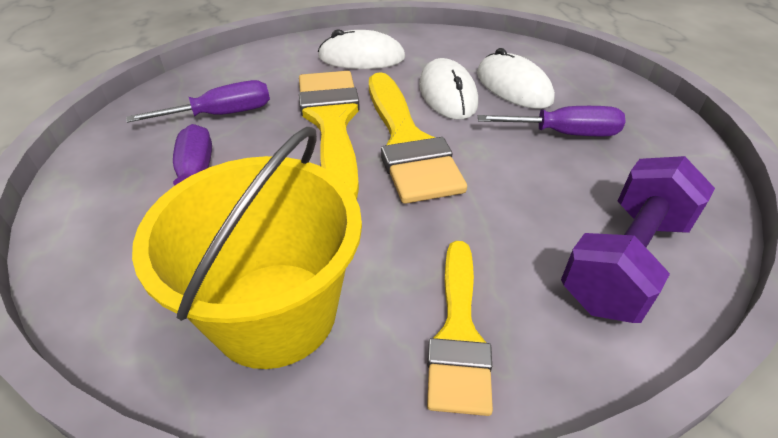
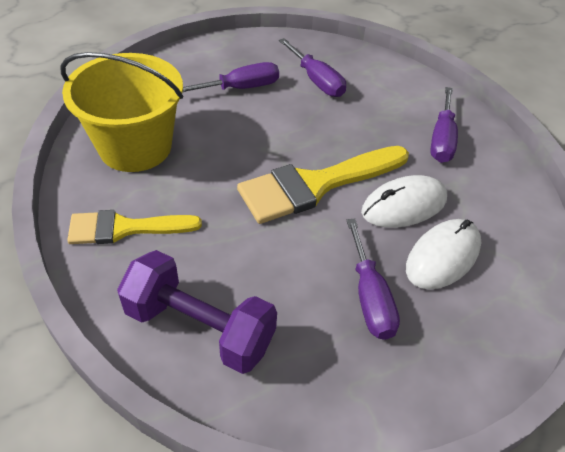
camera: 75 degrees right, 5 degrees up
yellow brush [299,71,360,199] -> none
white mouse [318,29,405,69] -> purple screwdriver [430,87,458,163]

